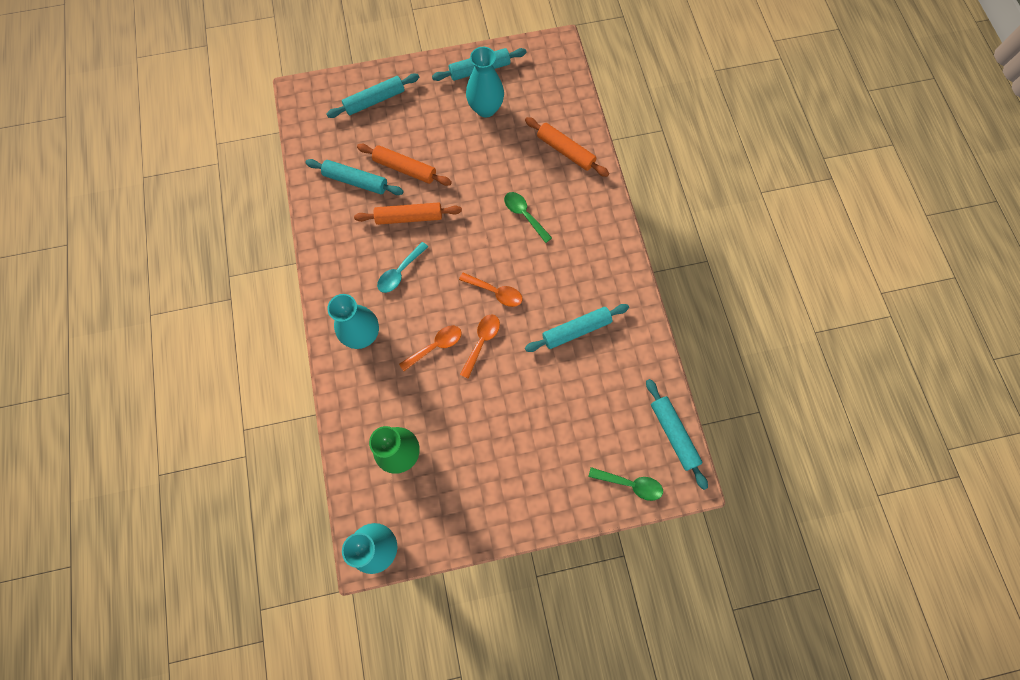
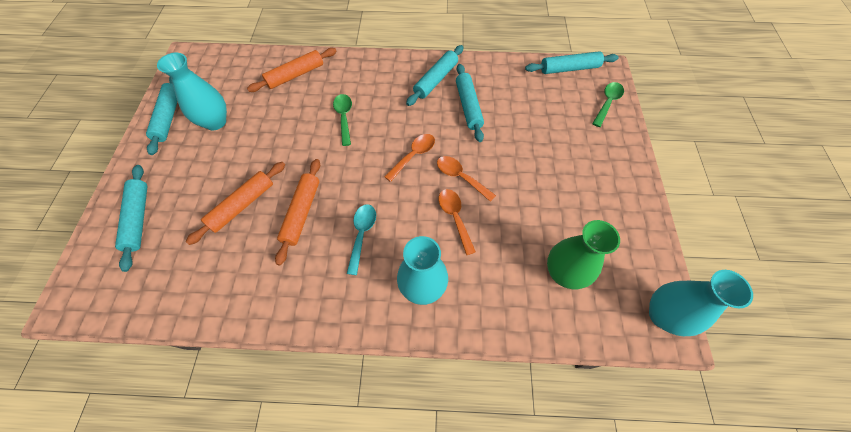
camera: 75 degrees left, 10 degrees down
turquoise rolling pin [305,159,404,195] -> turquoise rolling pin moved to [406,45,464,106]
turquoise spoon [377,242,428,293] -> turquoise spoon turned 135 degrees counterclockwise [347,204,376,275]
green spoon [504,192,552,243] -> green spoon turned 105 degrees clockwise [333,94,352,146]

